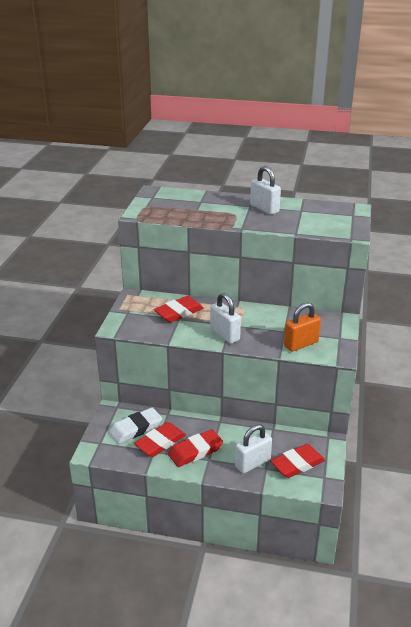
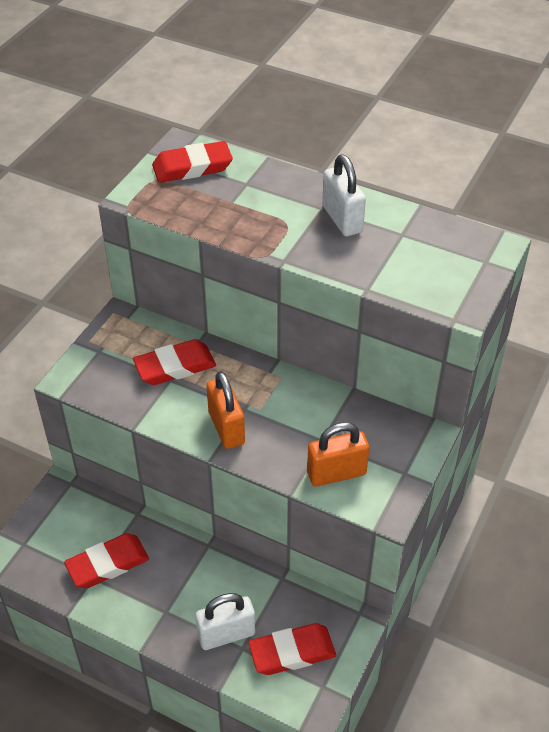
camera: 15 degrees right, 15 degrees up
white eraser [109,407,162,444] -> none
red eraser [168,429,223,467] -> red eraser moved to [152,141,233,183]
white padlock [210,293,241,344] -> orange padlock [206,371,245,449]

